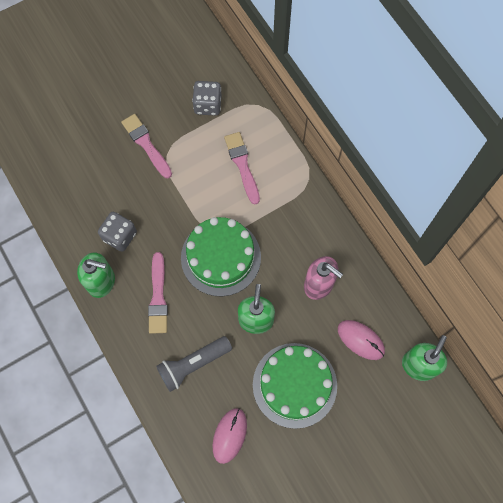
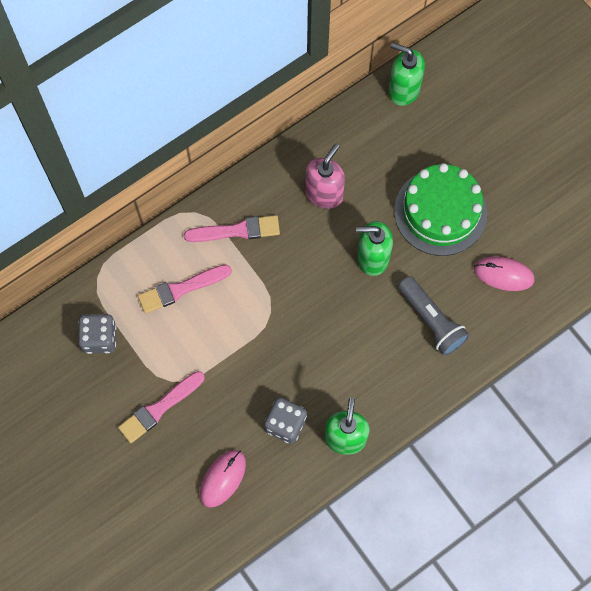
camera: 95 degrees left, 0 degrees up
pink brush [148,252,168,334] -> pink brush moved to [184,215,280,242]
green cake [181,217,261,297] -> none
pink mouse [338,320,385,360] -> pink mouse moved to [200,450,246,508]

